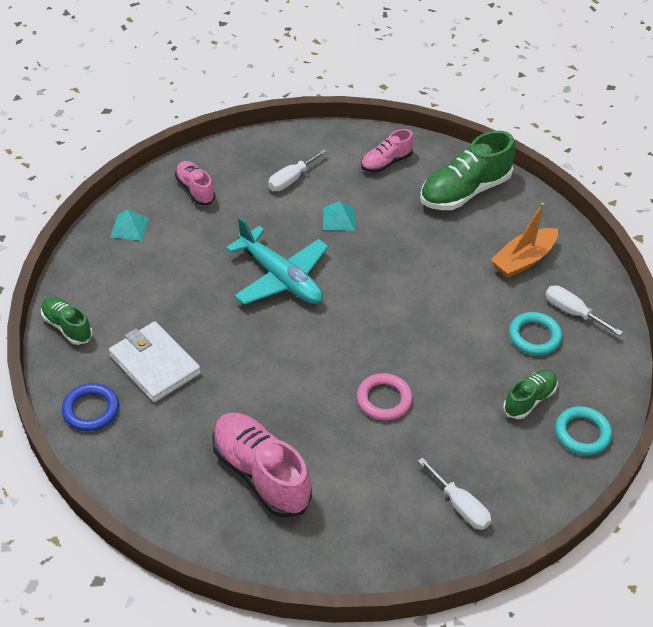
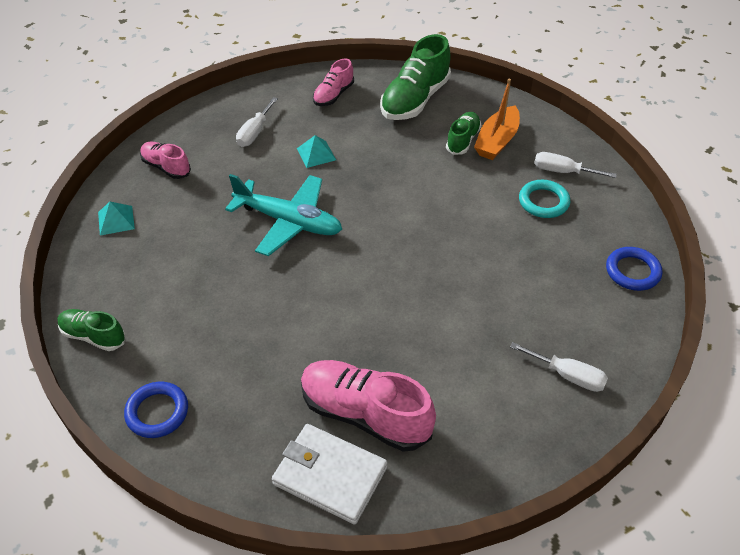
camera: 20 degrees left, 0 degrees up
white wallet [109,321,201,402] -> white wallet moved to [272,424,387,525]
pink ring [357,373,413,420] -> none
green shoe [503,369,558,419] -> green shoe moved to [446,112,481,155]
turquoise ring [555,406,612,455] -> blue ring [606,247,662,291]

